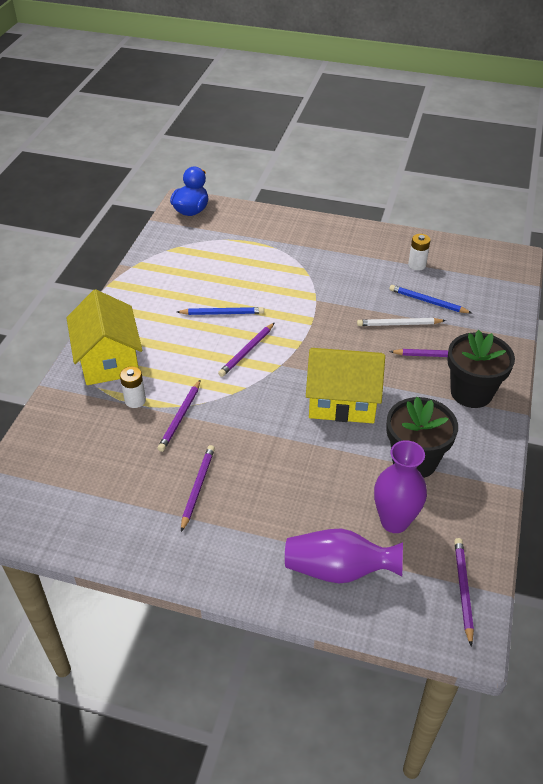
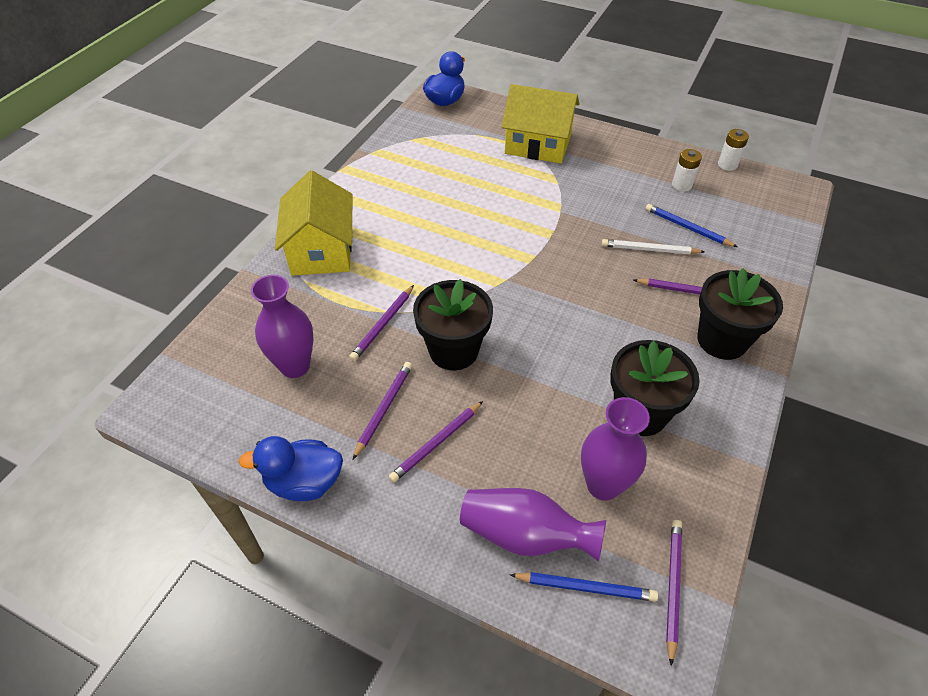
camera: 10 degrees right, 5 degrees up
white battery [120,366,146,408] -> white battery moved to [718,129,749,171]
blue pencil [177,307,264,315] -> blue pencil moved to [510,572,658,601]
purple pencil [218,322,275,377] -> purple pencil moved to [388,401,483,483]
yellow house [306,348,385,423] -> yellow house moved to [501,84,579,163]
none -> blue duck [239,436,343,501]
none -> purple vase [251,275,313,378]
none -> black flower pot [413,279,493,370]

